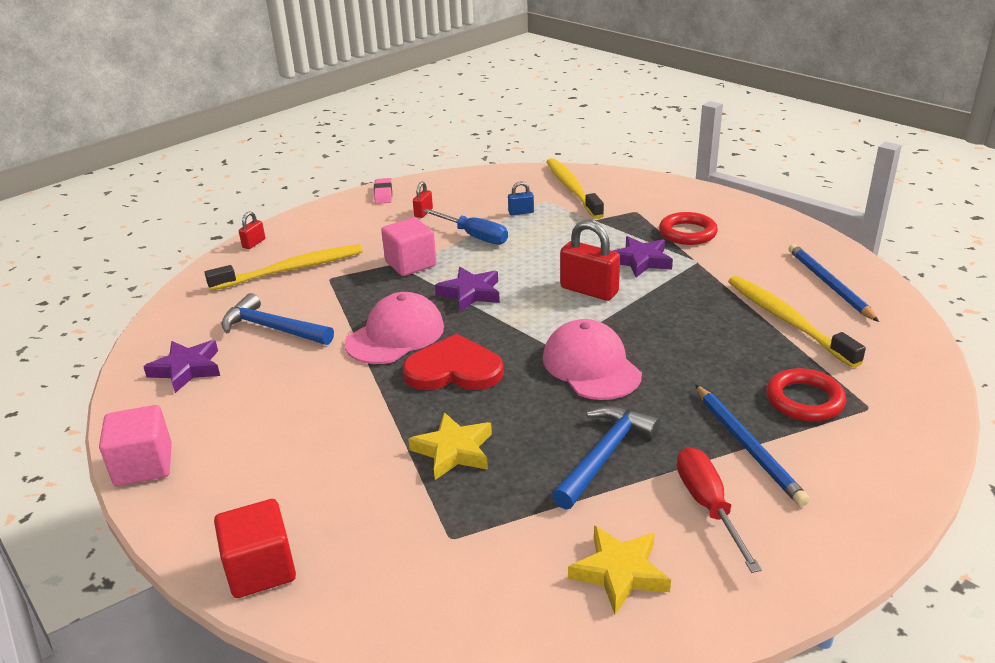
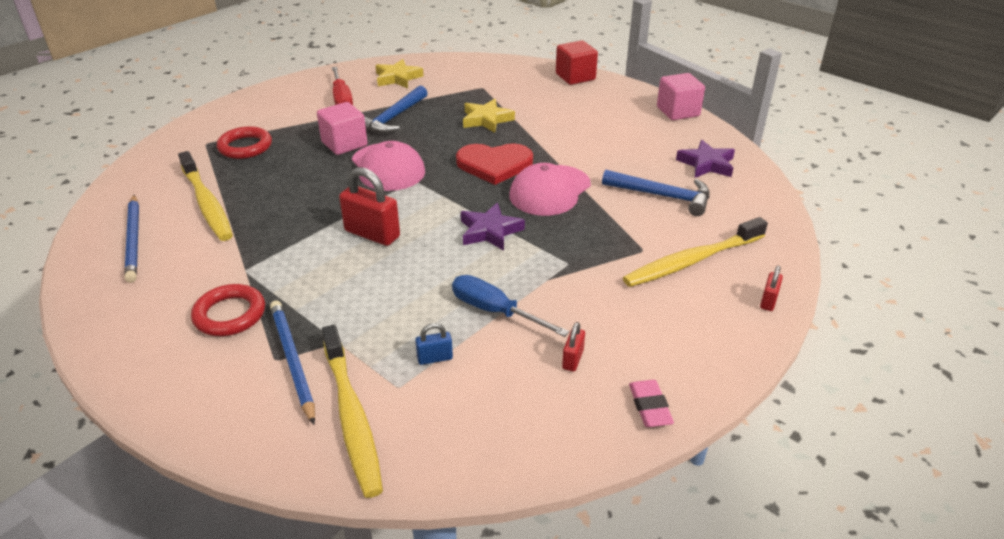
camera: 175 degrees right, 5 degrees up
pink cube [381,217,436,276] -> pink cube moved to [317,102,368,155]
purple star [613,236,673,278] -> none
blue pencil [695,384,810,507] -> blue pencil moved to [270,300,315,425]

